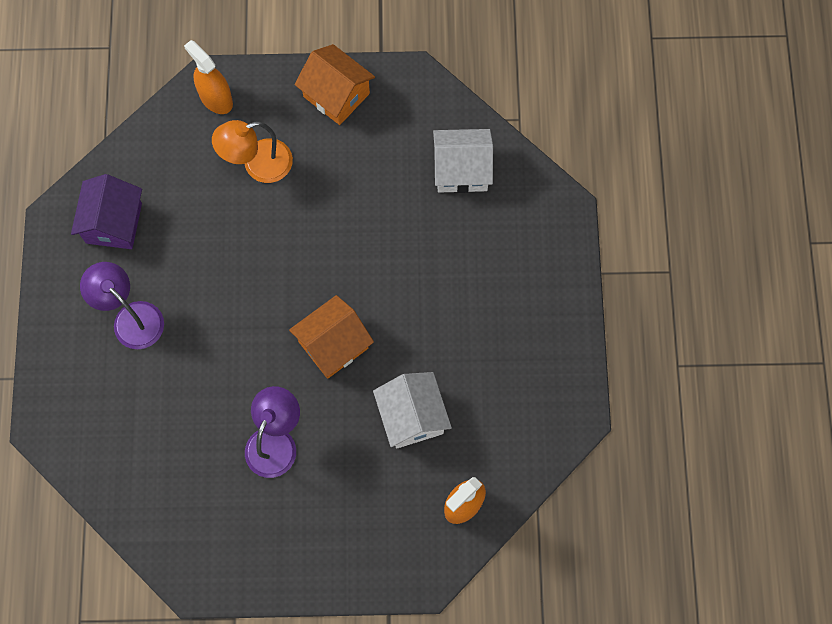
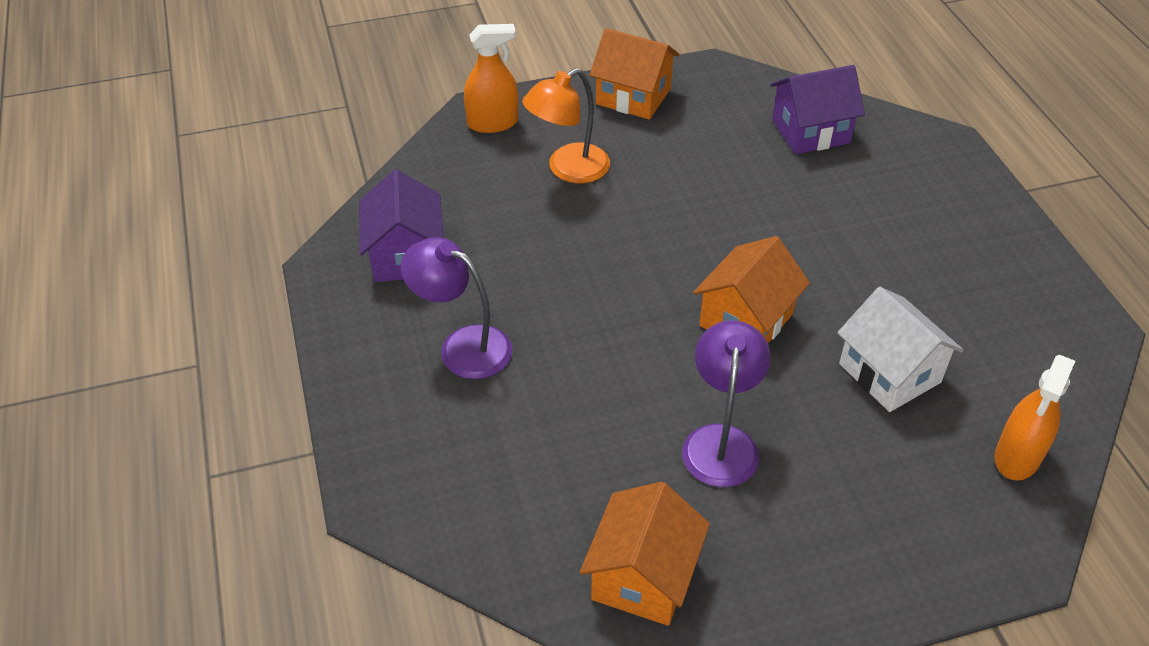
camera: 15 degrees left, 25 degrees down
orange spray bottle [184,40,233,114] -> orange spray bottle turned 135 degrees clockwise [464,24,518,133]
white house [433,129,493,193] -> purple house [770,65,865,154]
none -> orange house [580,482,710,626]

